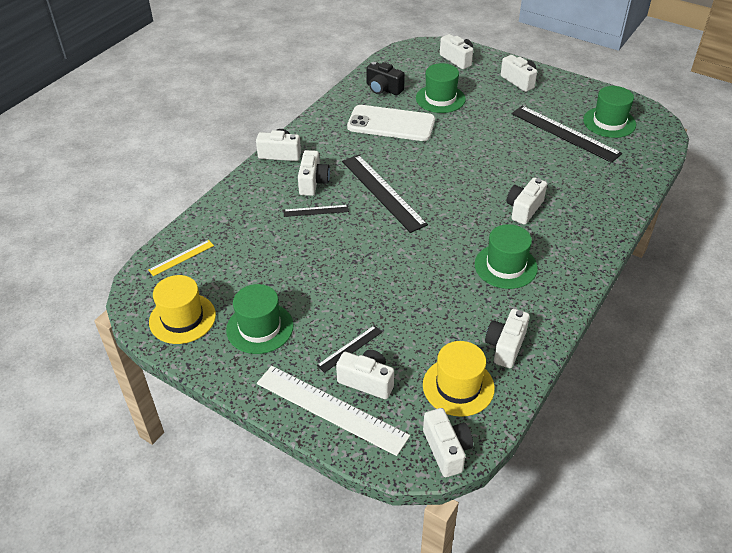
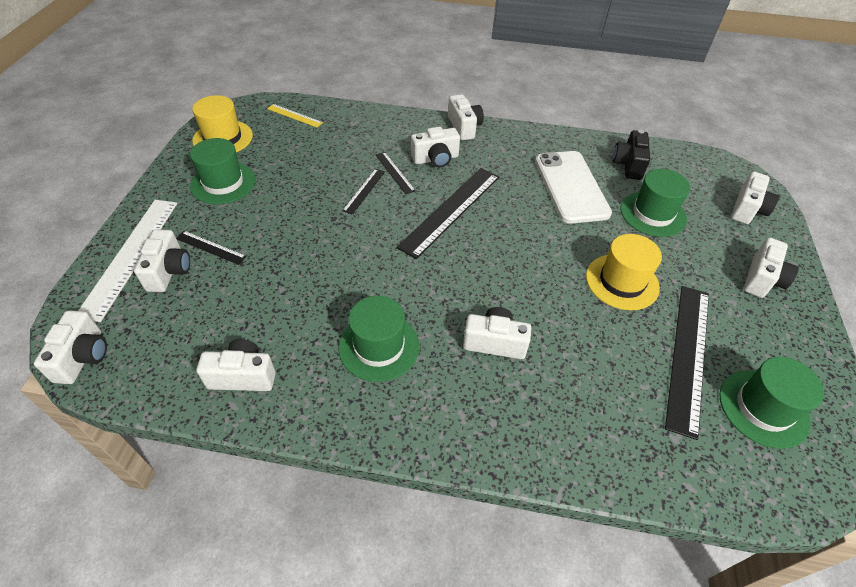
camera: 65 degrees right, 5 degrees up
yellow hat [423,341,495,417] -> yellow hat moved to [586,234,662,310]
white camera [423,408,473,477] -> white camera turned 45 degrees counterclockwise [34,310,107,384]
none -> black ruler [342,169,385,215]

